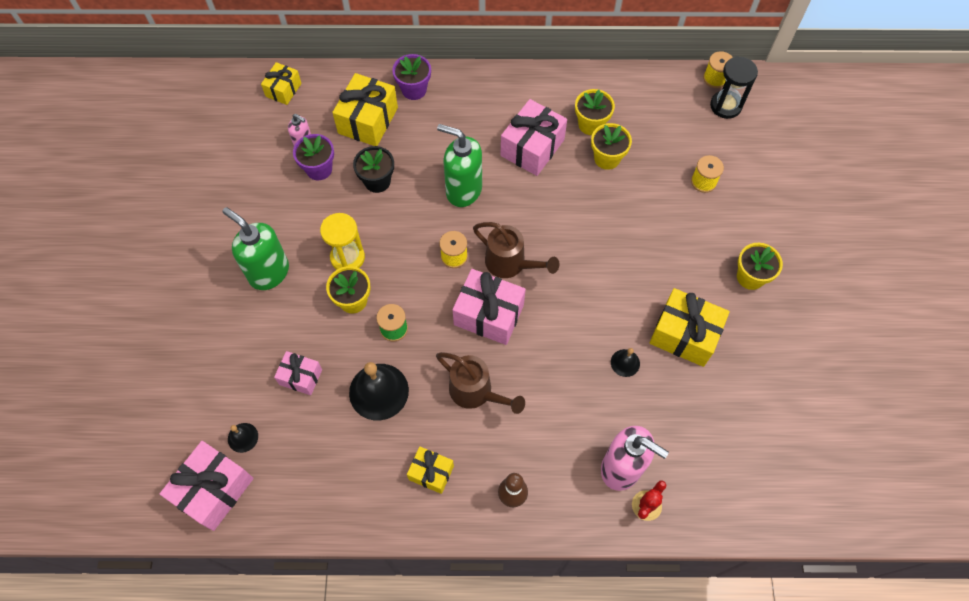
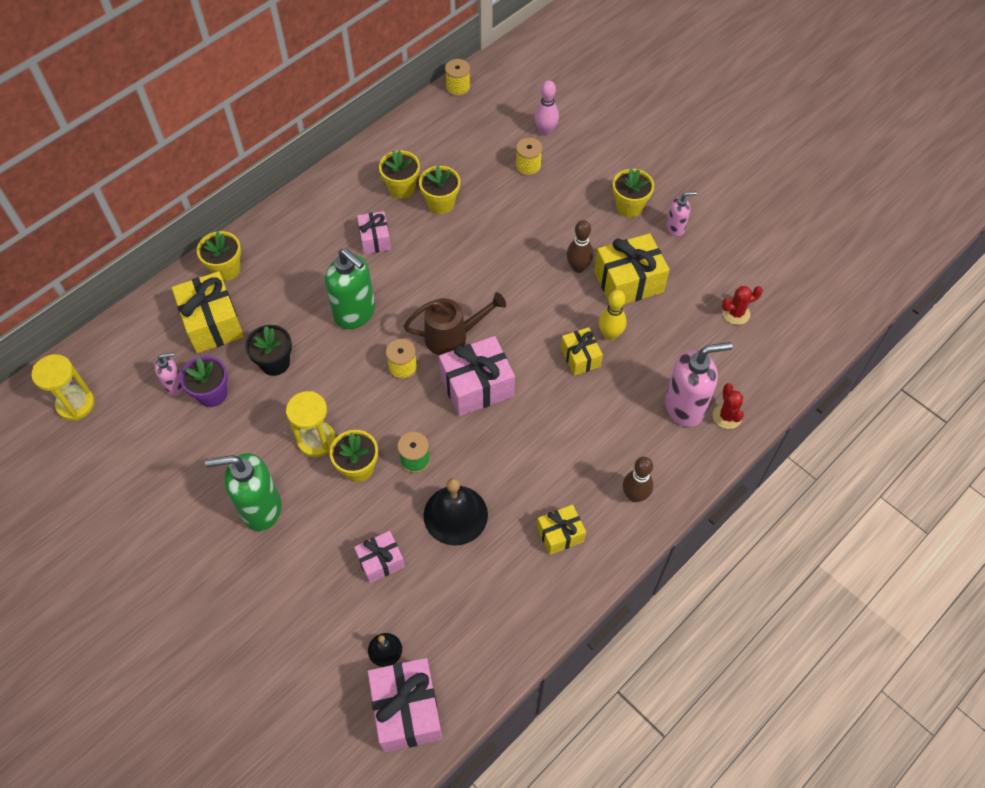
camera: 45 degrees left, 5 degrees down
yellow gift [261,62,301,105] -> yellow gift moved to [561,327,603,376]
purple flower pot [392,54,431,100] -> yellow flower pot [197,231,241,281]
brown watering can [436,352,525,414] -> none
green soap dispenser [437,124,482,207] -> green soap dispenser turned 120 degrees counterclockwise [325,248,375,329]
pink gift [500,99,567,176] -> pink gift [357,211,391,254], size x0.59
black bell [611,348,640,377] -> yellow bowling pin [599,290,627,341]
black hourglass [710,56,758,119] -> none
none -> yellow hourglass [32,354,95,421]
none -> pink bowling pin [534,80,559,136]
none -> brown bowling pin [567,220,593,273]
none -> pink soap dispenser [666,192,697,236]
none -> red cactus [722,286,763,325]

